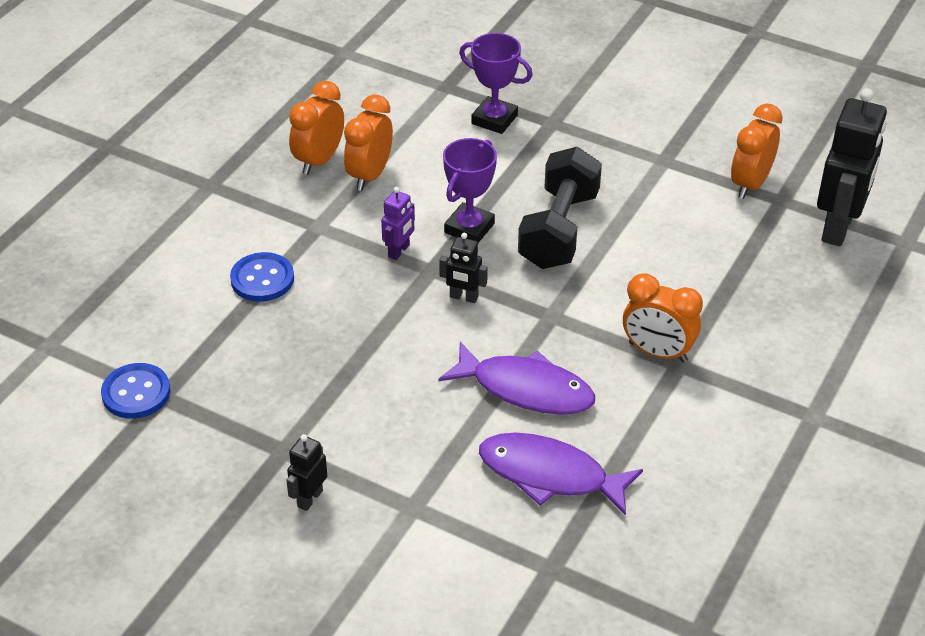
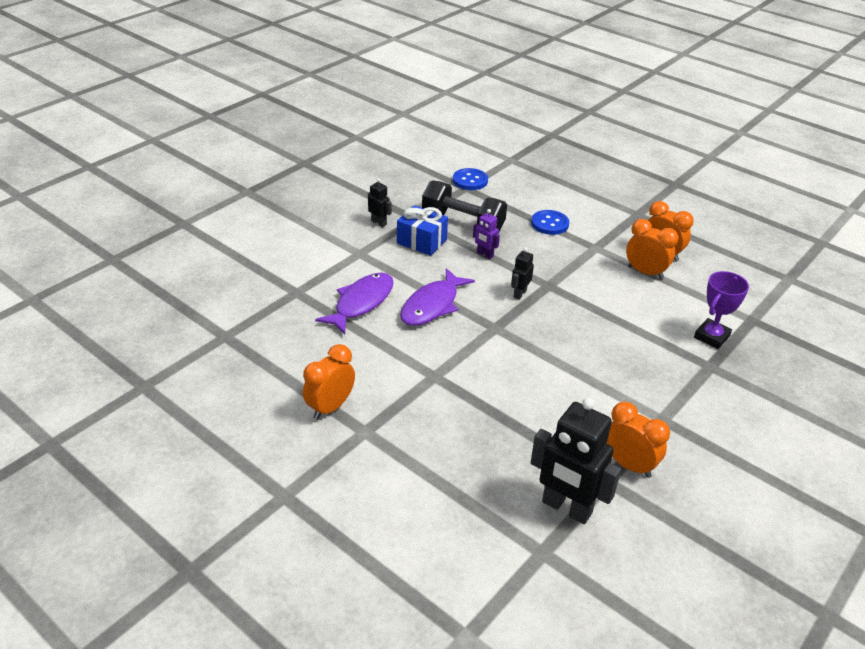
camera: 100 degrees right, 5 degrees down
purple robot [381,187,415,260] -> purple robot moved to [473,209,500,259]
purple trophy [443,138,497,243] -> none
black dumbbell [518,147,602,269] -> black dumbbell moved to [422,180,507,232]
orange clock [623,273,703,363] -> orange clock moved to [303,344,355,420]
none -> blue gift [397,205,448,256]

